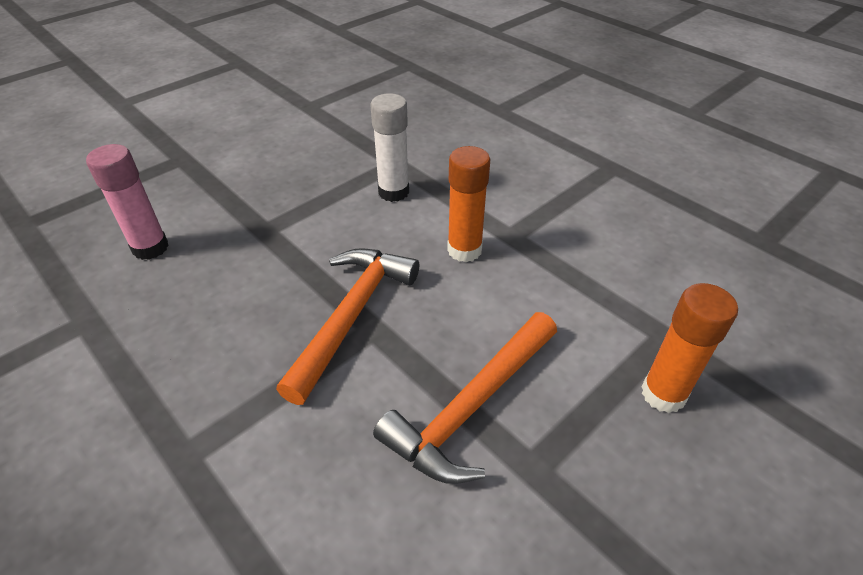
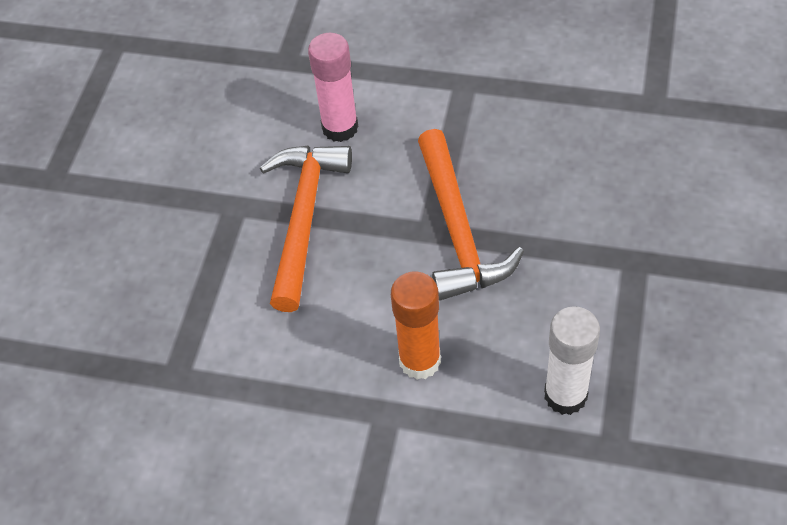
camera: 150 degrees right, 10 degrees up
pink glue stick [86,144,169,260] -> pink glue stick moved to [308,33,358,142]
orange glue stick [641,283,738,413] -> none

